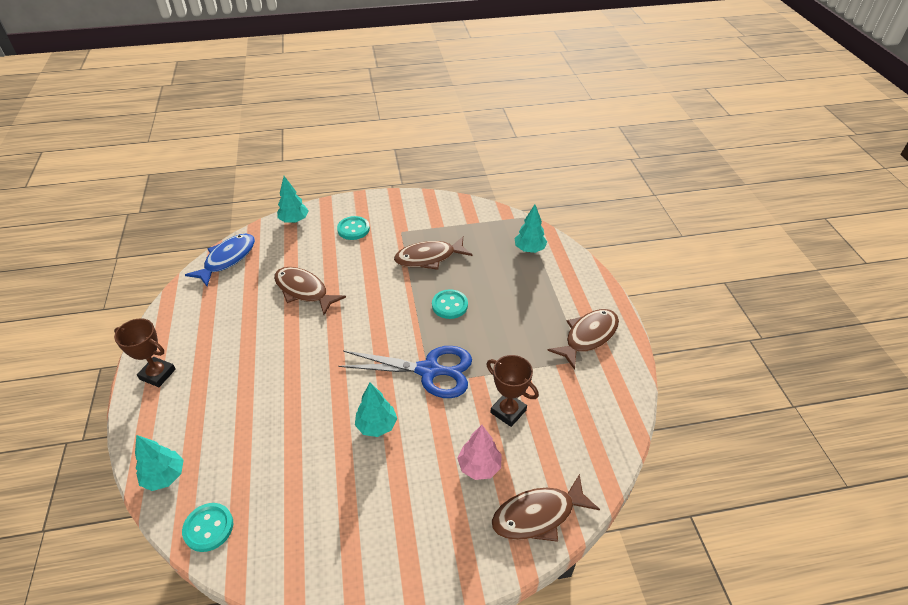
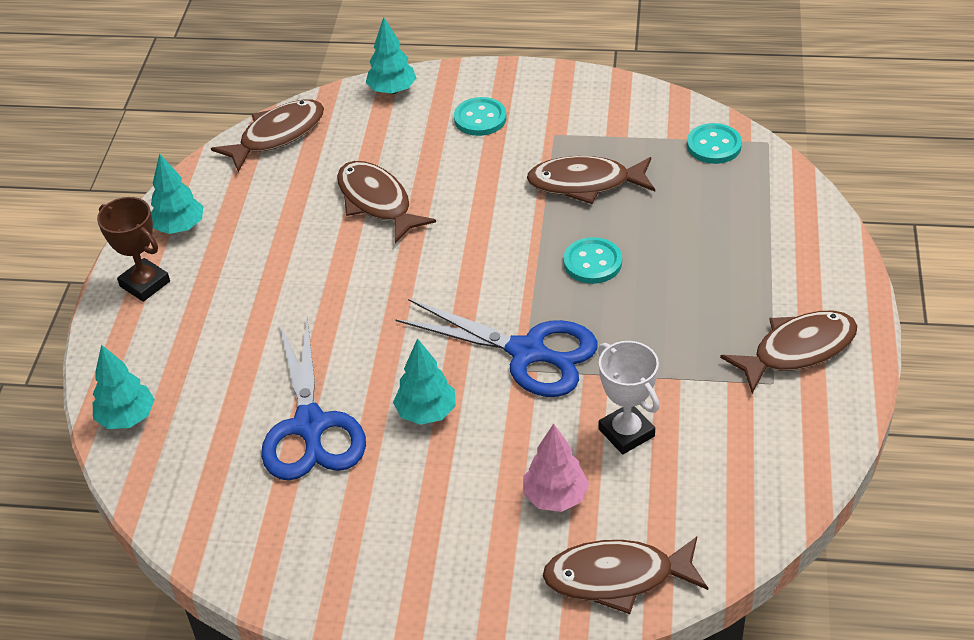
camera: 20 degrees right, 0 degrees up
turquoise button [182,503,233,552] -> turquoise button moved to [687,123,742,164]
blue fish [185,234,255,286] -> brown fish [211,99,324,172]
brown trophy [486,355,539,427] -> white trophy [598,341,659,454]
turquoise tree [515,205,547,253] -> turquoise tree moved to [151,153,203,234]
none -> blue scissors [261,318,366,481]

